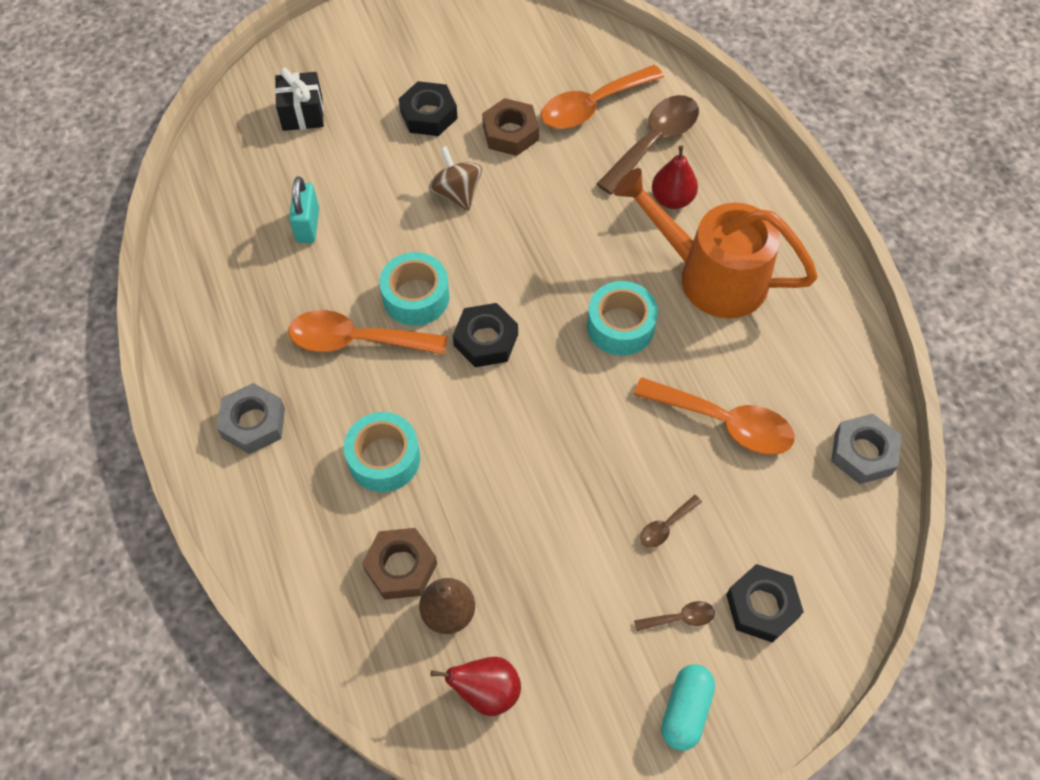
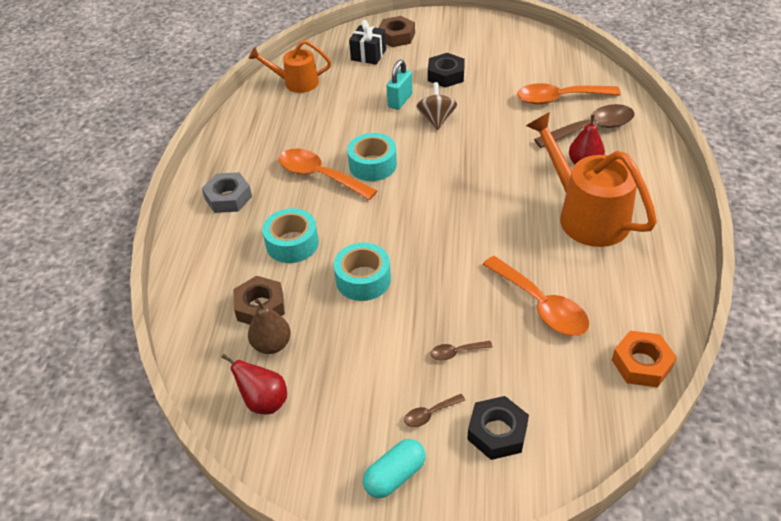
camera: 30 degrees right, 15 degrees down
turquoise padlock [289,176,319,243] -> turquoise padlock moved to [386,60,412,110]
black nut [453,303,518,367] -> none
brown nut [482,98,539,156] -> brown nut moved to [378,16,415,47]
turquoise tape [587,281,658,356] -> turquoise tape moved to [334,243,391,301]
brown spoon [634,601,715,631] -> brown spoon turned 135 degrees clockwise [404,394,465,427]
grey nut [831,414,902,484] -> orange nut [612,331,677,388]
none -> orange watering can [249,40,331,93]

